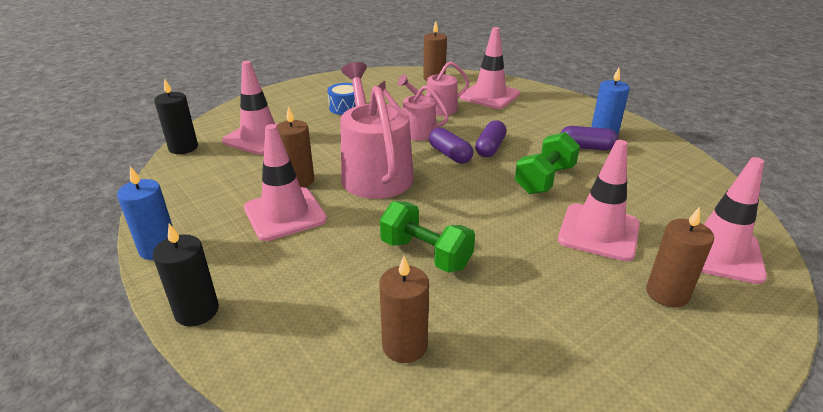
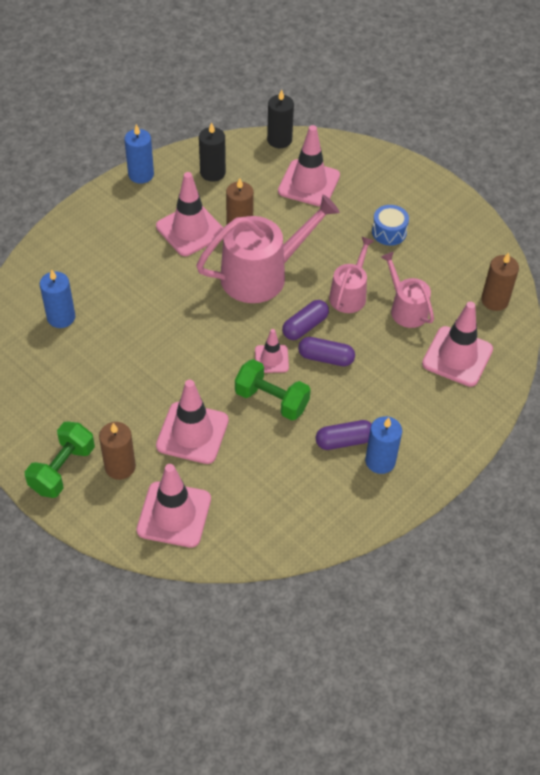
camera: 80 degrees right, 20 degrees up
black candle [153,224,219,326] -> black candle moved to [199,122,226,182]
brown candle [379,256,429,363] -> blue candle [40,269,75,328]
green dumbbell [380,201,475,273] -> green dumbbell moved to [25,421,95,498]
purple capsule [561,126,618,151] -> purple capsule turned 75 degrees clockwise [316,420,372,450]
none -> pink traffic cone [255,329,289,373]

